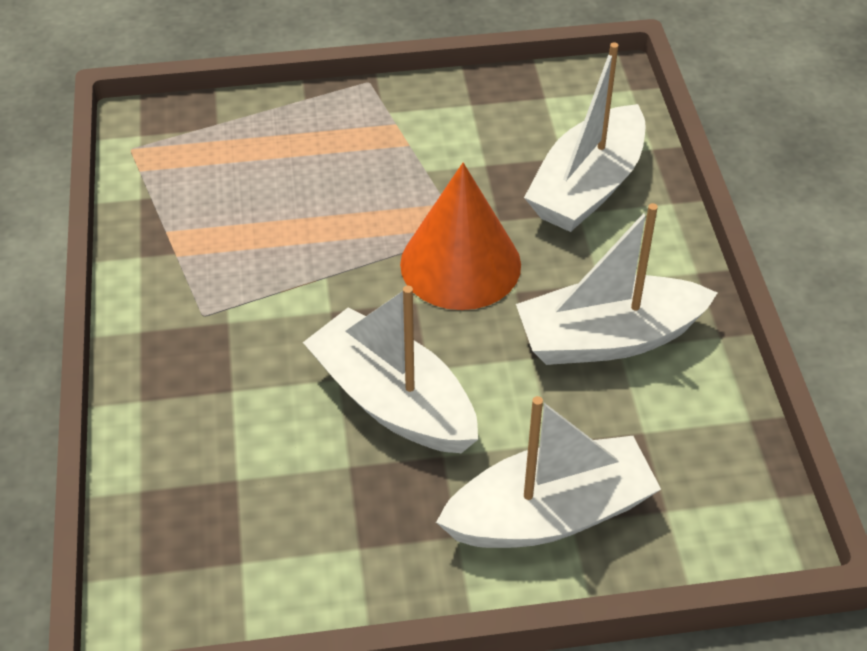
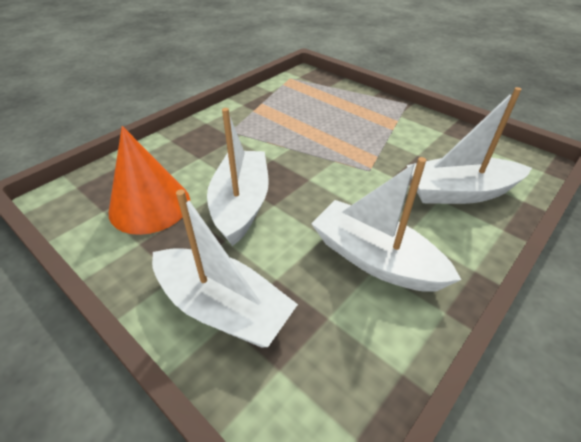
camera: 50 degrees right, 5 degrees down
orange cone [400,163,521,310] -> orange cone moved to [109,126,190,235]

